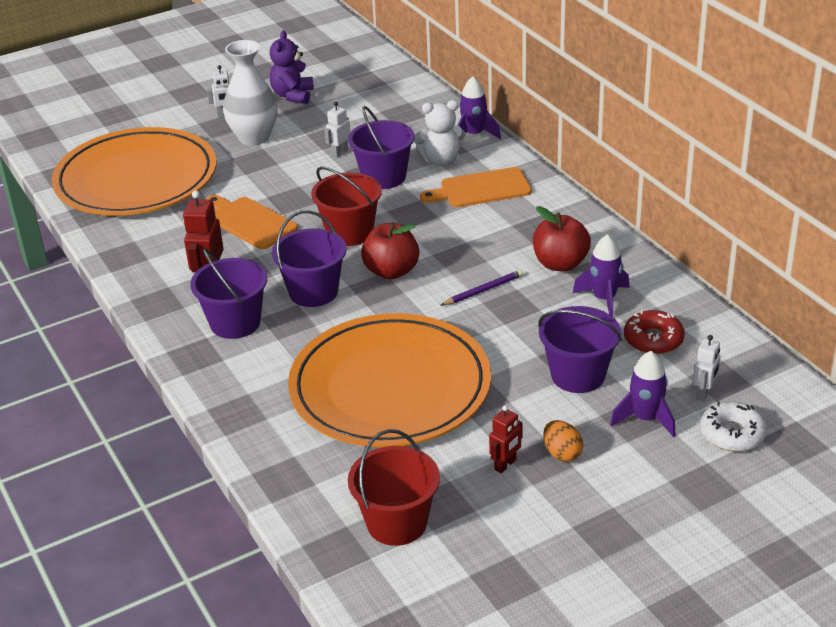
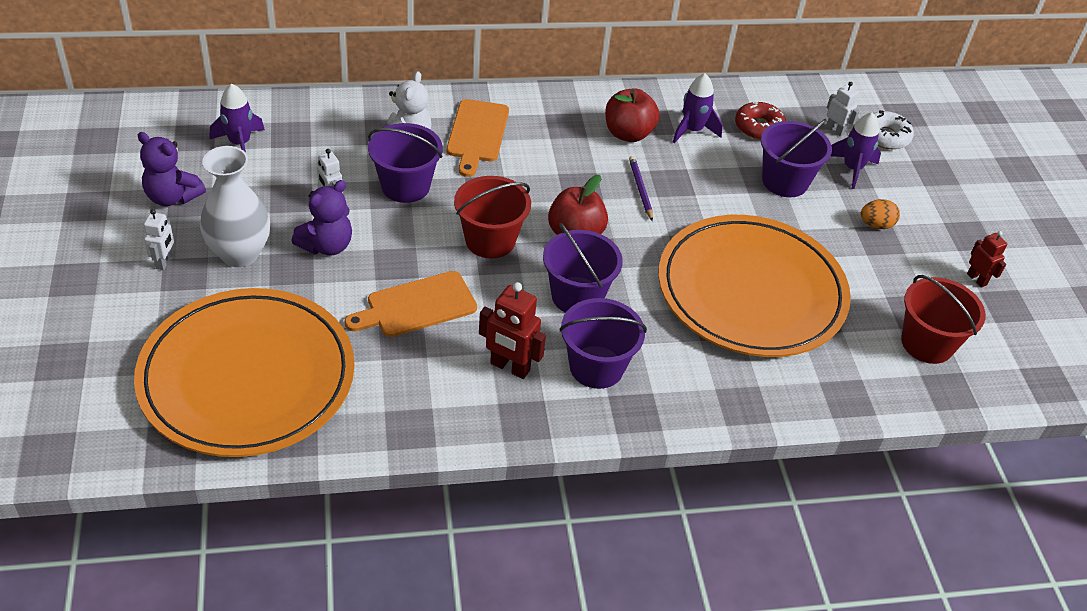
camera: 75 degrees left, 10 degrees up
purple rocket [457,76,501,139] -> purple rocket moved to [210,84,265,164]
red robot [489,405,523,473] -> red robot moved to [967,231,1007,288]
none -> purple teddy bear [291,180,352,256]

